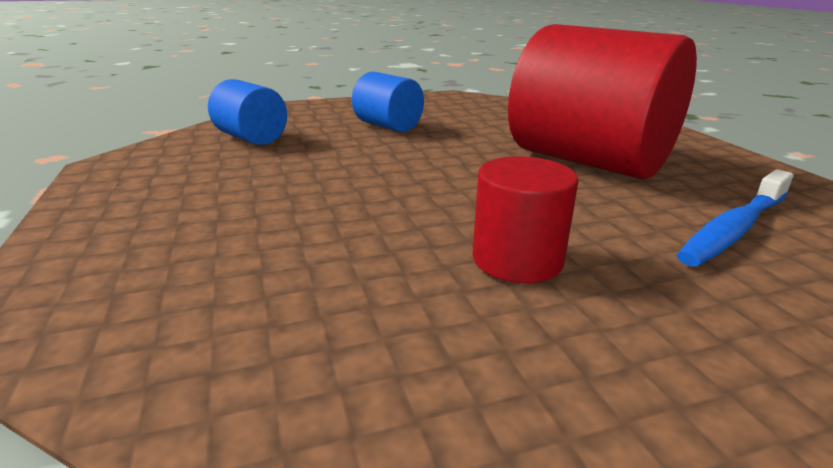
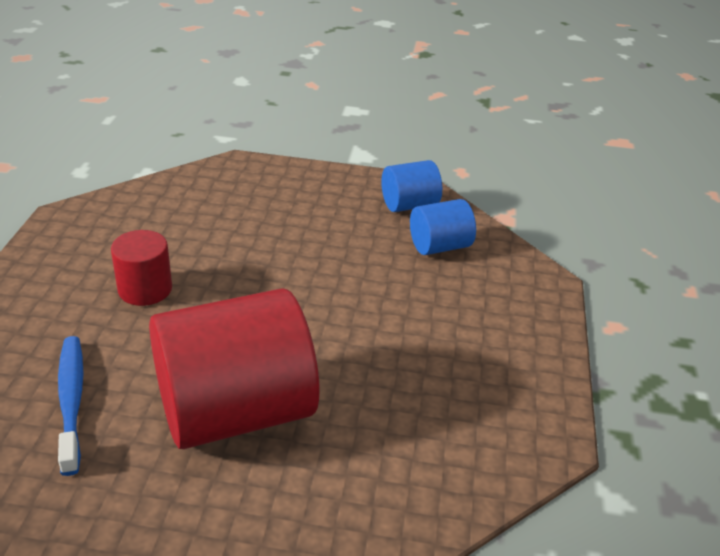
camera: 115 degrees right, 10 degrees up
blue cylinder [352,71,424,132] -> blue cylinder moved to [382,160,442,212]

